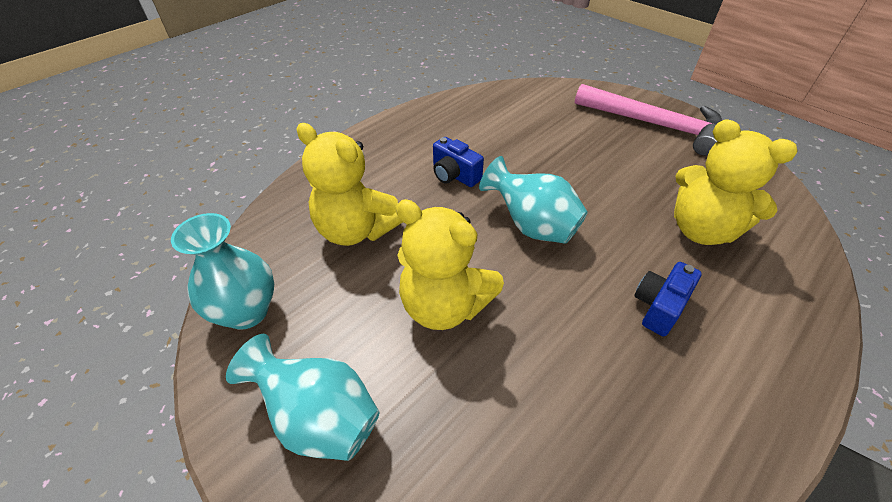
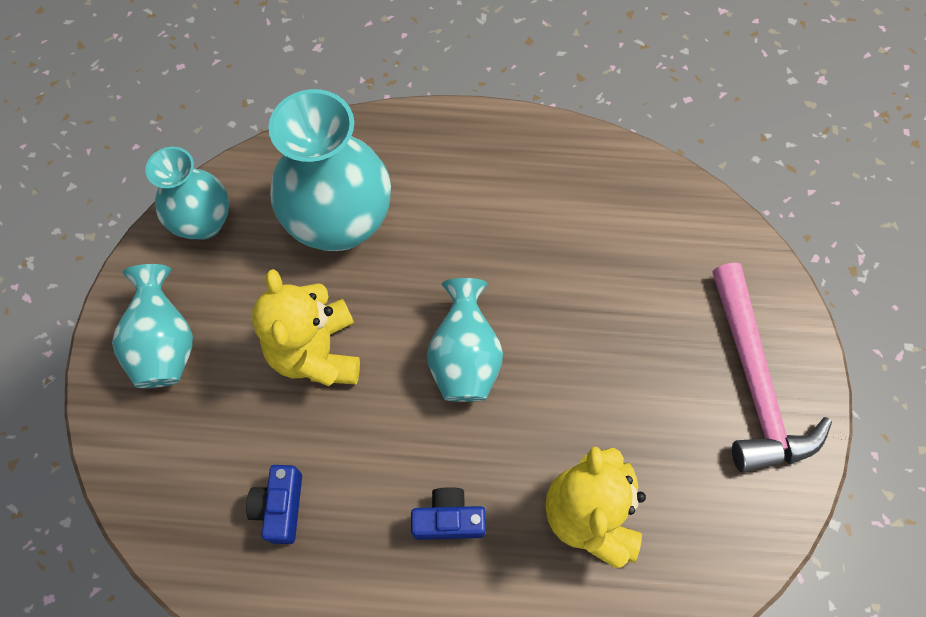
camera: 50 degrees right, 20 degrees up
yellow teddy bear [296,123,403,246] -> turquoise vase [268,89,391,251]
blue camera [433,137,484,187] -> blue camera moved to [246,465,302,544]

